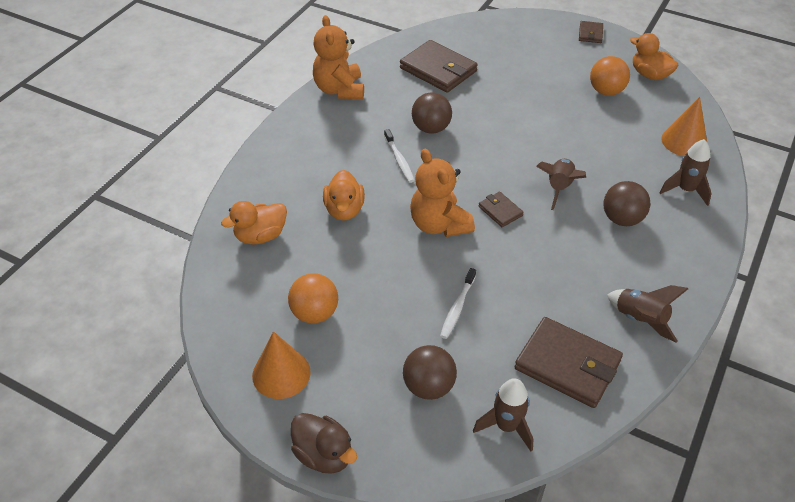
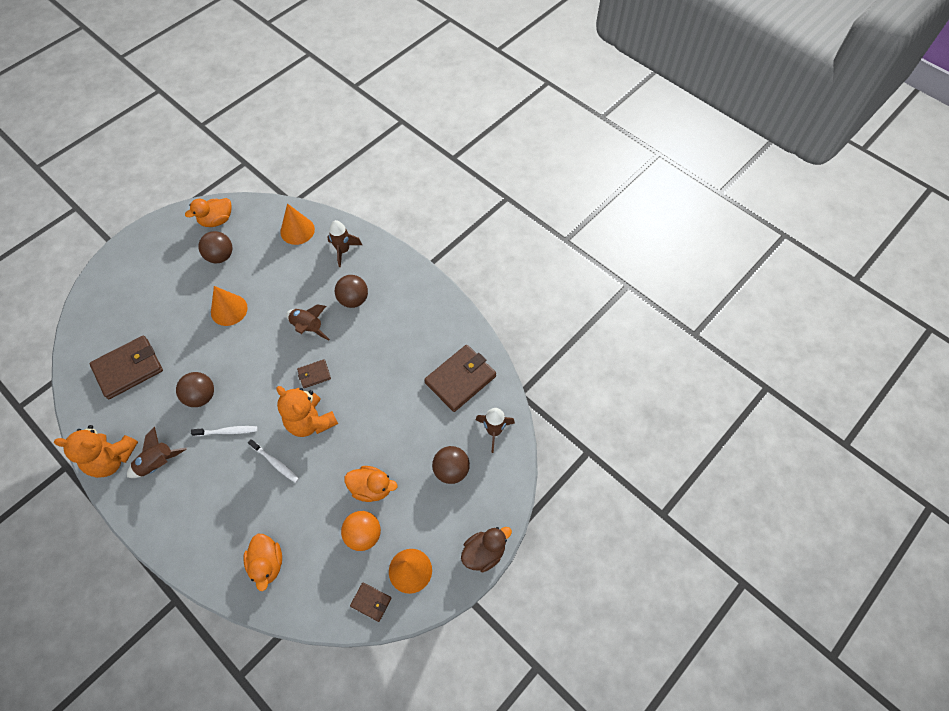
camera: 75 degrees left, 15 degrees up
orange duck [323,170,365,221] -> orange duck moved to [344,466,397,502]
orange teddy bear [410,149,475,237] -> orange teddy bear turned 60 degrees clockwise [276,386,338,437]
white toothbrush [440,268,476,339] -> white toothbrush moved to [248,439,299,483]
brown wallet [579,21,603,43] -> brown wallet moved to [350,582,391,622]
orange ball [590,56,630,96] -> brown ball [199,231,232,263]
brown rocket [607,285,688,343] -> brown rocket moved to [127,427,186,478]
none -> orange cone [211,286,248,326]

